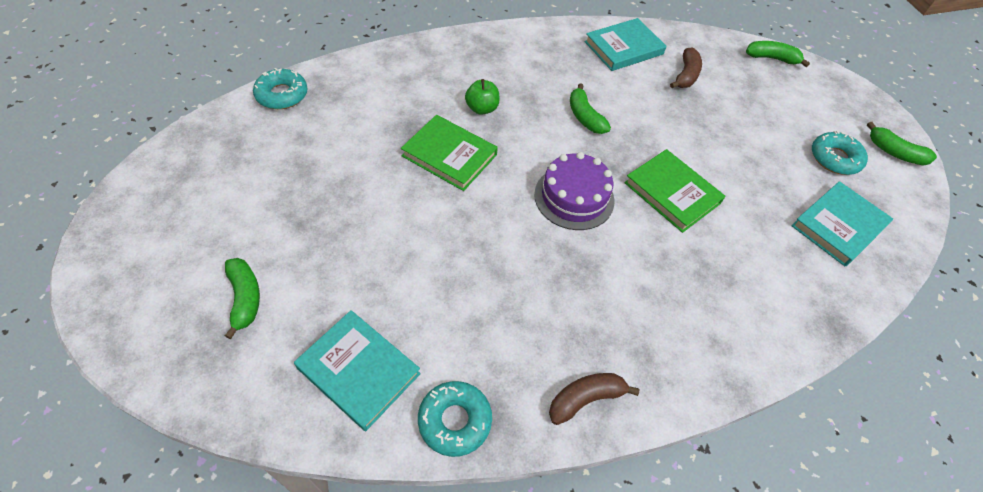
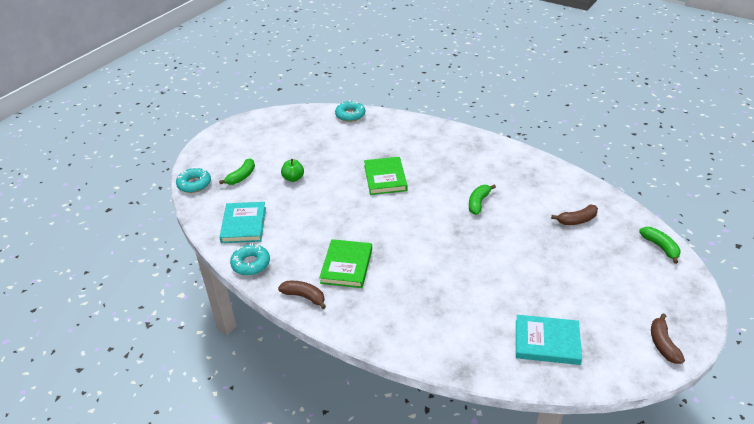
camera: 55 degrees right, 15 degrees down
green apple [465,79,500,115] -> green apple moved to [281,159,304,182]
purple cake [534,152,615,230] -> none
turquoise book [584,18,667,71] -> none
green book [624,149,726,233] -> green book moved to [319,239,372,288]
turquoise donut [812,131,868,175] -> turquoise donut moved to [176,167,211,193]
green banana [867,122,937,166] -> brown banana [651,313,685,364]

